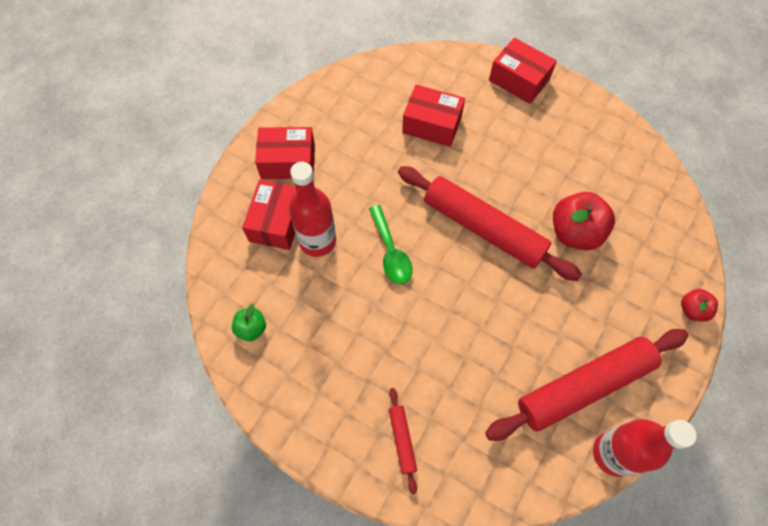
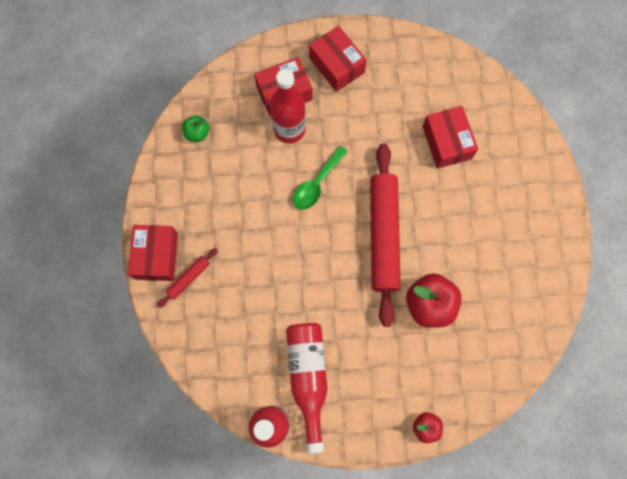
camera: 55 degrees right, 10 degrees up
red rolling pin [485,329,689,441] -> red bottle [286,323,328,454]
red box [489,38,557,104] -> red box moved to [128,225,178,281]

